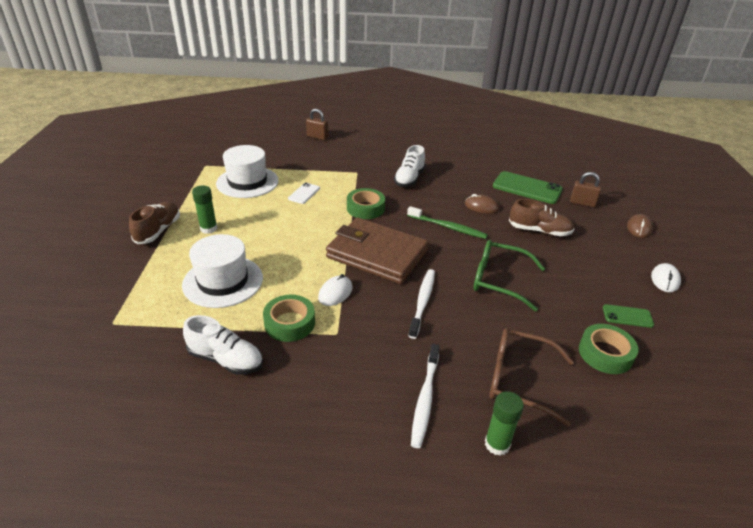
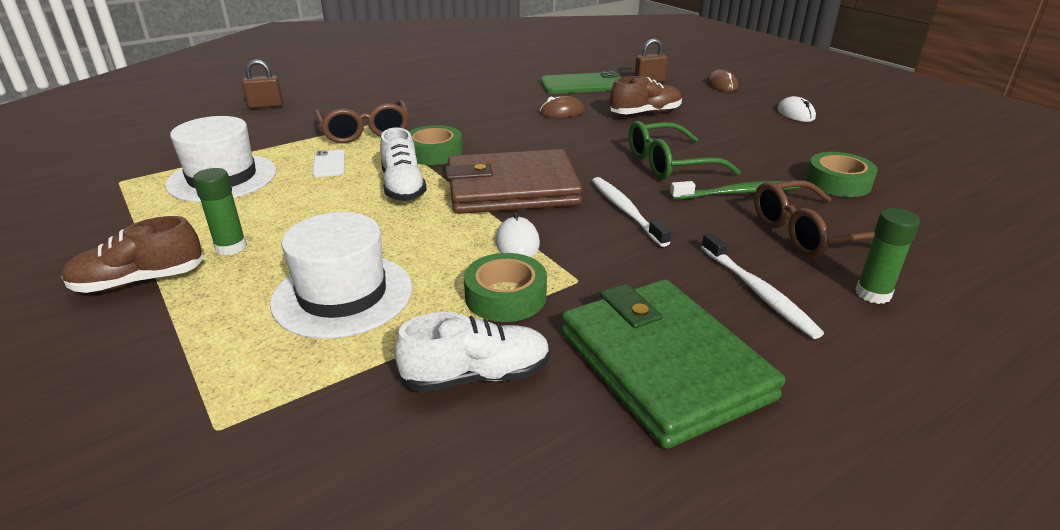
camera: 35 degrees left, 5 degrees down
brown shoe [129,202,180,244] -> brown shoe turned 90 degrees counterclockwise [62,216,204,293]
white shoe [394,145,425,187] -> white shoe moved to [380,128,427,201]
green toothbrush [407,206,488,239] -> green toothbrush moved to [670,181,800,199]
green phone [603,304,654,328] -> none
none -> brown glasses [314,100,409,143]
none -> green wallet [561,279,785,449]

